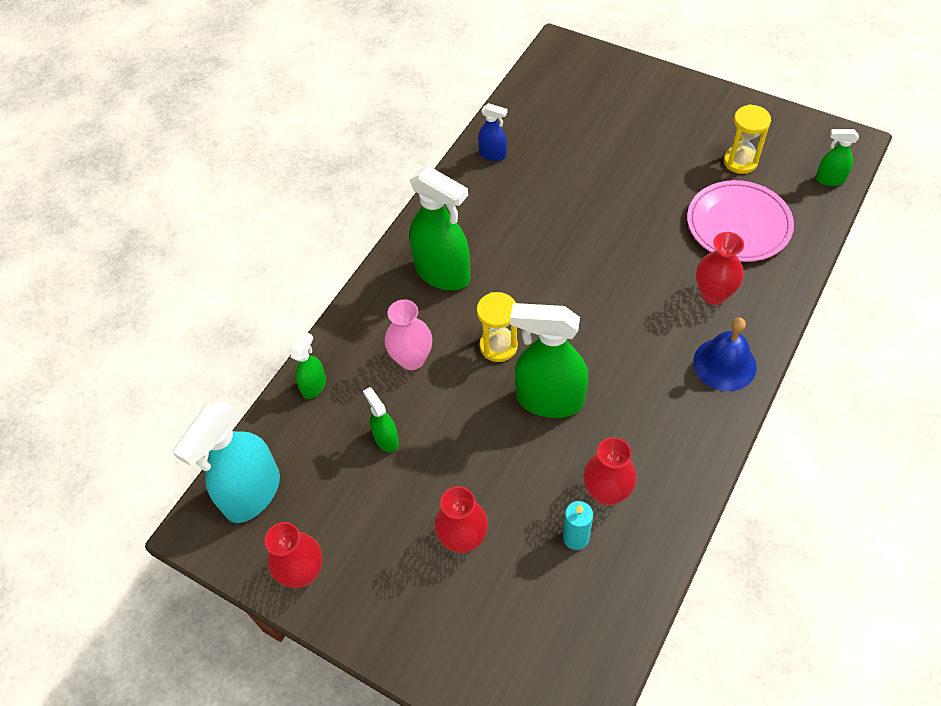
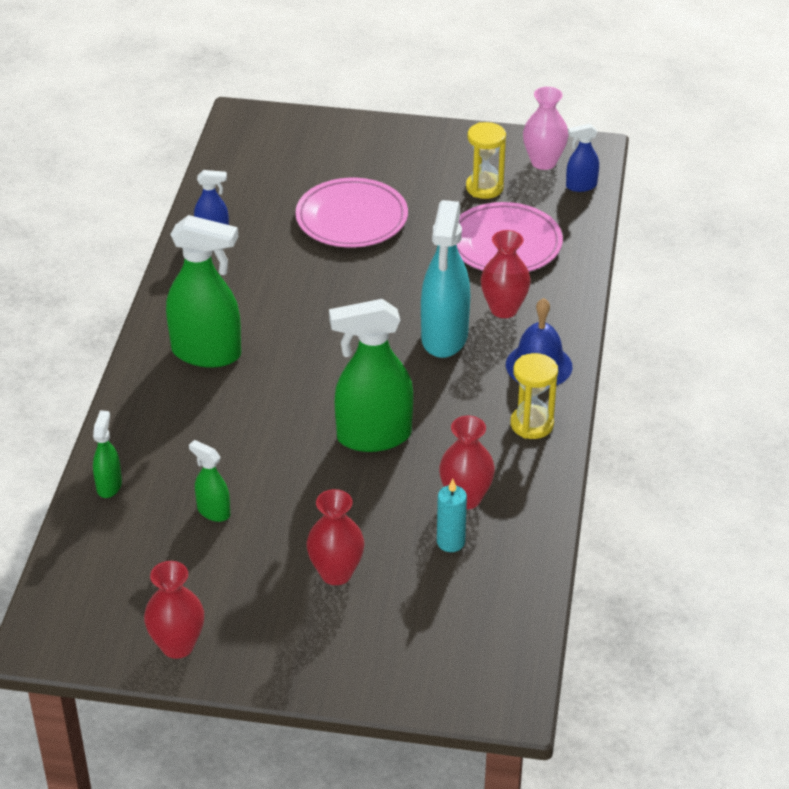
camera: 25 degrees left, 15 degrees down
turquoise spray bottle [173,401,280,523] -> turquoise spray bottle moved to [421,200,470,358]
pink vase [385,300,432,370] -> pink vase moved to [523,87,569,170]
yellow hourglass [477,292,518,362] -> yellow hourglass moved to [511,353,558,439]
green spray bottle [815,129,859,186] -> blue spray bottle [566,124,599,192]
none -> pink plate [296,178,408,248]

